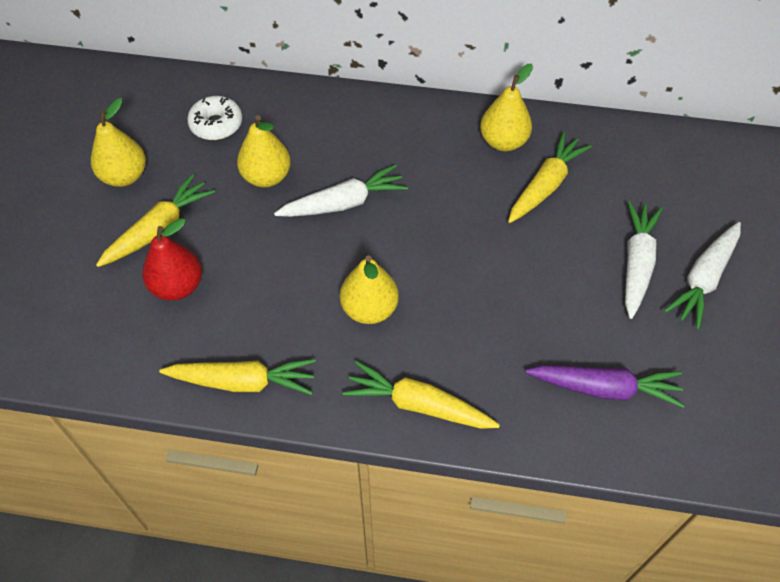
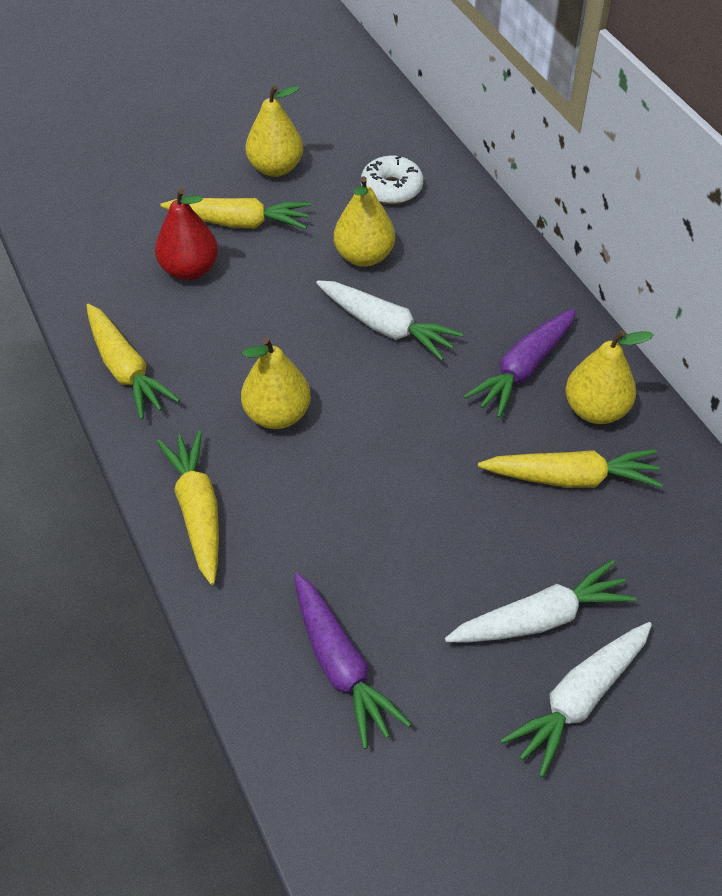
camera: 55 degrees right, 5 degrees down
white carrot [664,222,741,330] -> white carrot turned 45 degrees counterclockwise [500,622,652,777]
none -> purple carrot [464,308,576,418]

